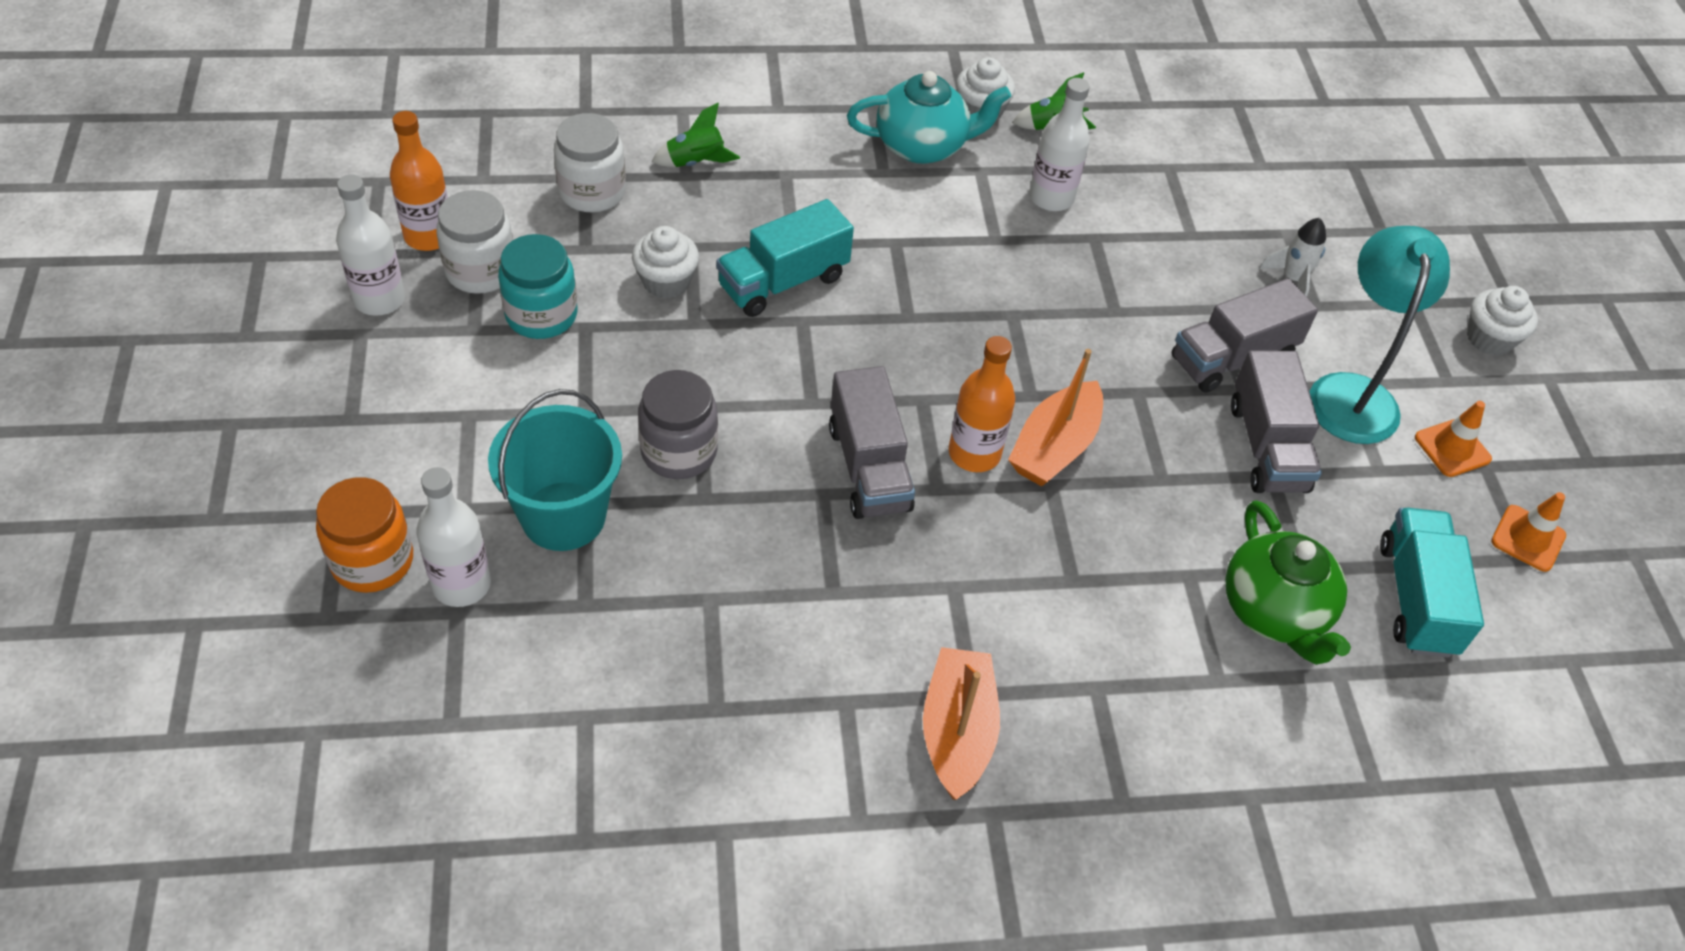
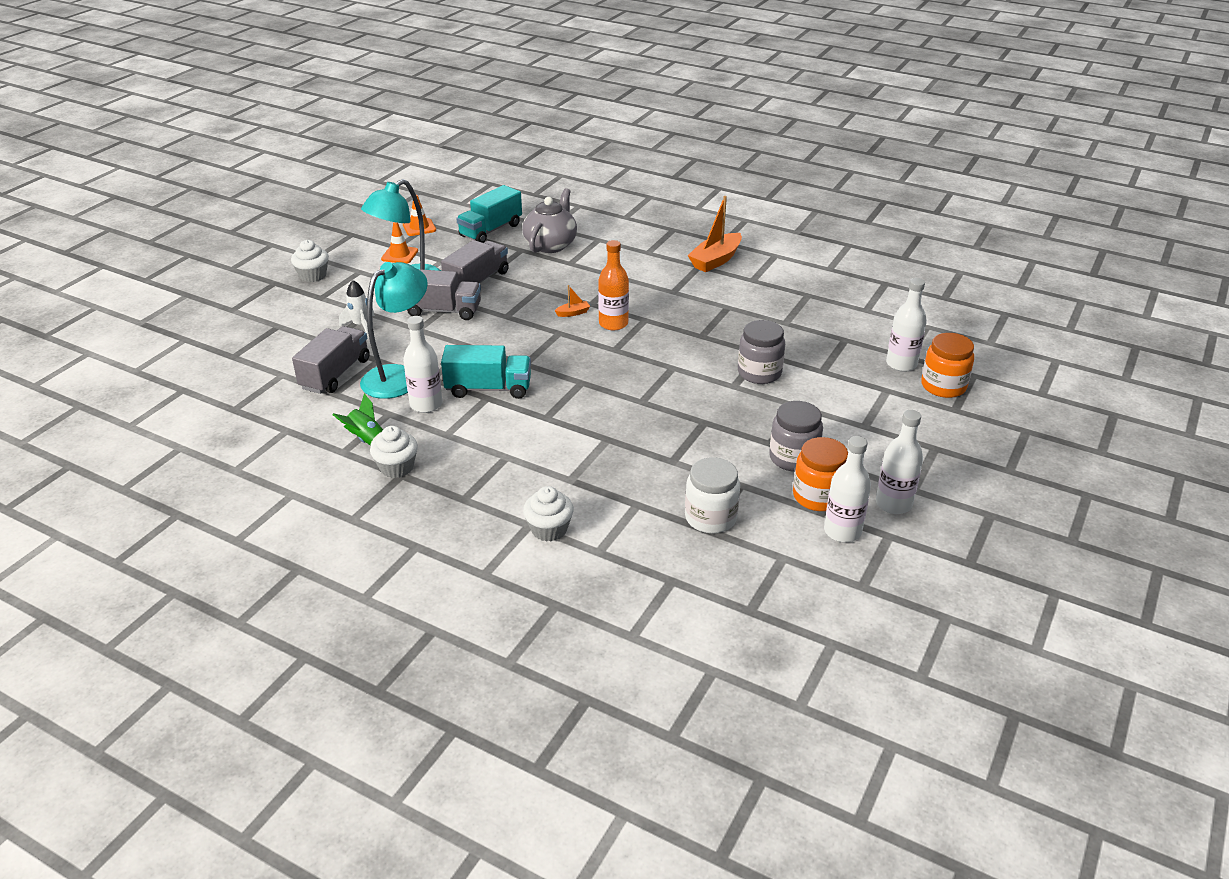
camera: 140 degrees left, 15 degrees down
orange bottle [390,111,448,251] -> white bottle [824,436,871,542]
white jar [436,190,513,294] -> orange jar [793,437,848,511]
turquoise bucket [488,389,622,551] -> none
turquoise jar [498,234,577,339] -> grey jar [769,401,823,472]
white cupcake [632,226,699,298] -> white cupcake moved to [523,486,574,542]
green rocket [652,103,740,167] -> none
turquoise truck [716,199,854,317] -> turquoise truck moved to [441,345,531,399]
grey truck [829,366,915,519] -> grey truck moved to [292,326,370,394]
turquoise teapot [847,71,1011,164] -> none
orange boat [1008,349,1103,486] -> orange boat [554,285,590,317], size x0.46
green teapot [1225,500,1351,665] -> grey teapot [522,188,577,253]
none -> turquoise lamp [360,262,428,399]

